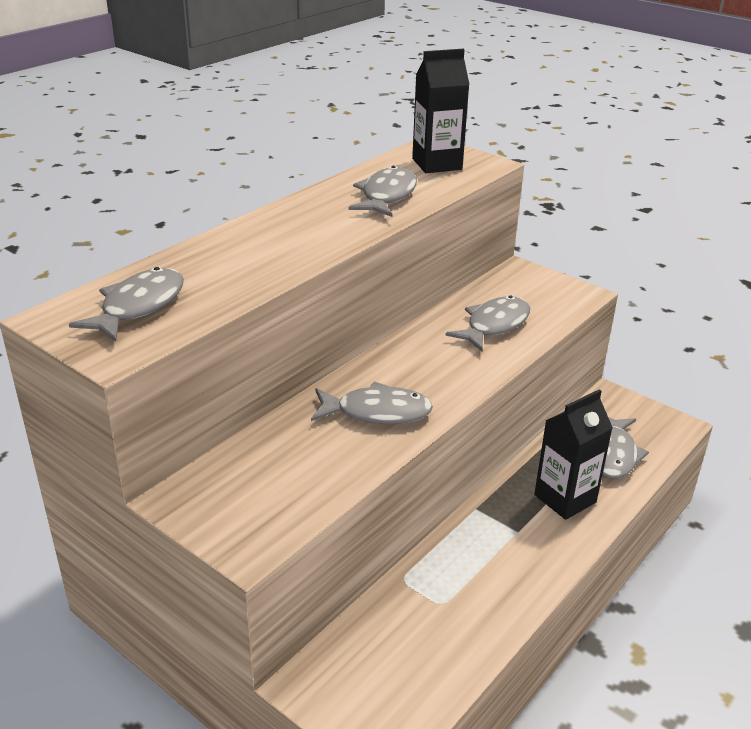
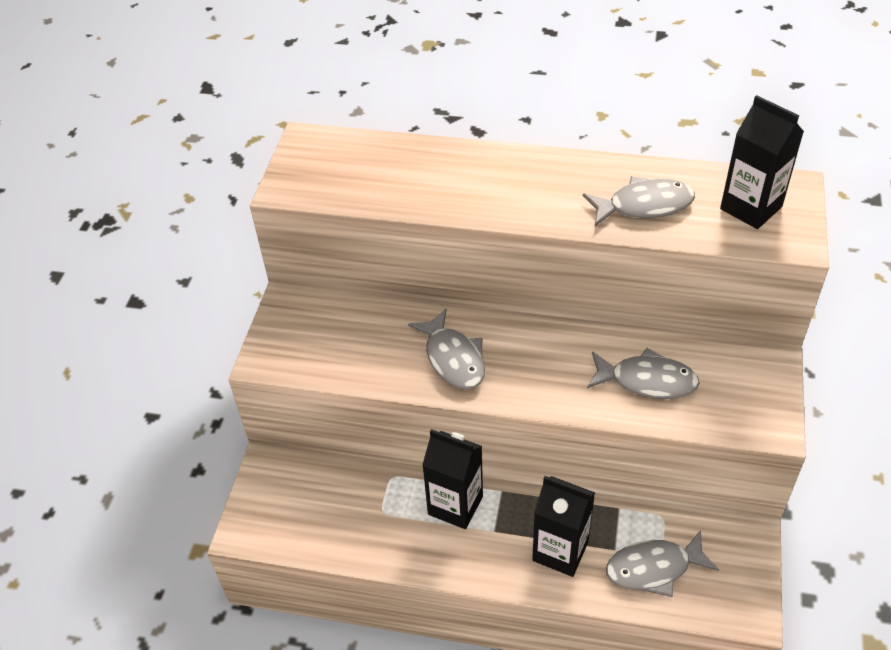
camera: 65 degrees right, 15 degrees up
grey fish [69,267,184,342] -> none
none -> black carton [422,429,483,529]

